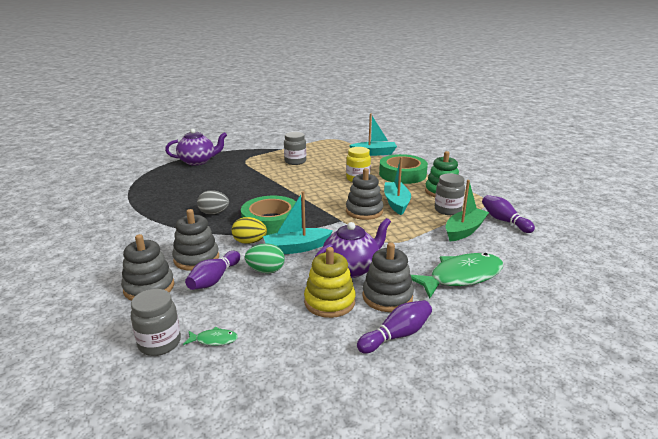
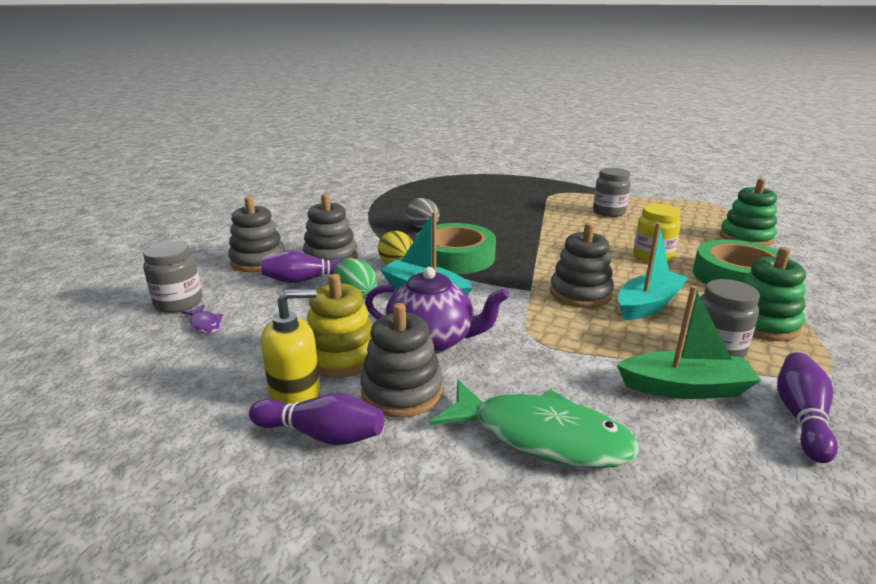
camera: 50 degrees right, 0 degrees up
purple teapot [165,128,227,165] -> none
green fish [183,327,238,346] -> purple fish [181,305,223,334]
turquoise boat [349,114,397,156] -> green stacking toy [720,178,777,246]
none -> yellow soap dispenser [261,289,320,404]

